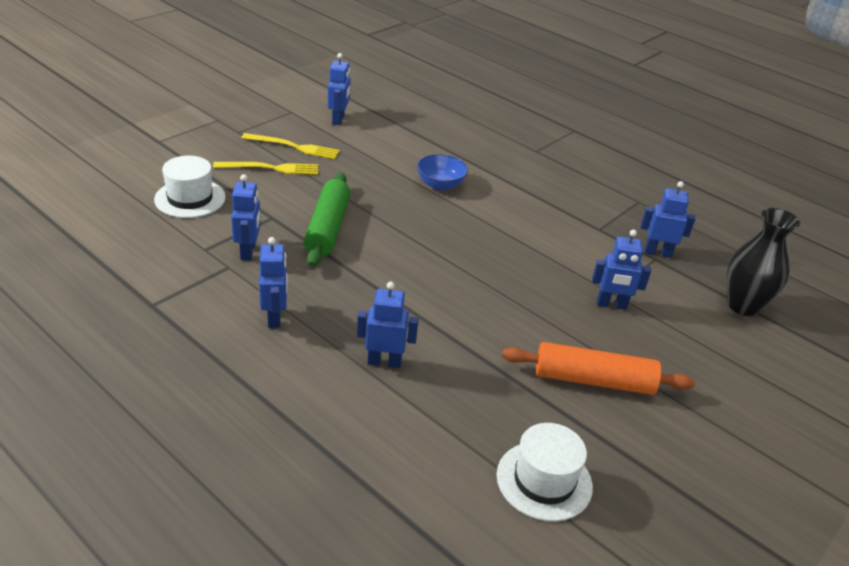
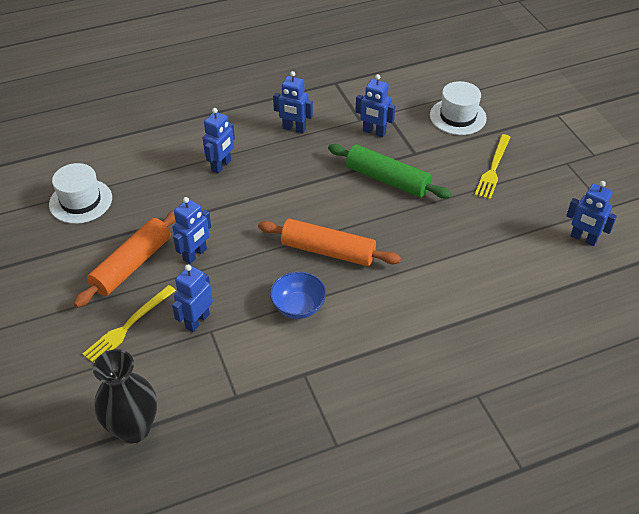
camera: 120 degrees right, 10 degrees up
yellow fork [242,133,340,159] -> yellow fork moved to [83,285,176,363]
blue bowl [417,154,468,191] -> blue bowl moved to [270,272,326,319]
blue robot [641,181,696,258] -> blue robot moved to [173,197,211,264]
none -> orange rolling pin [258,219,401,266]

